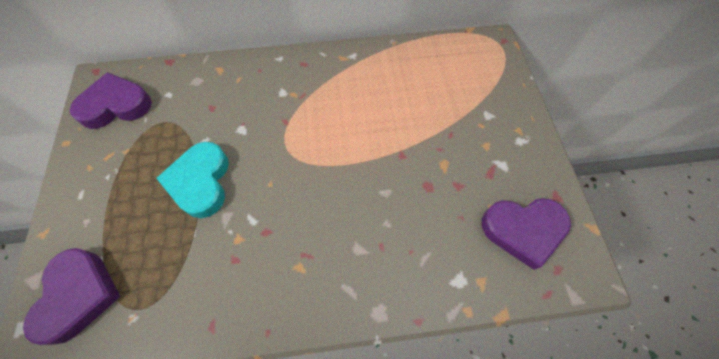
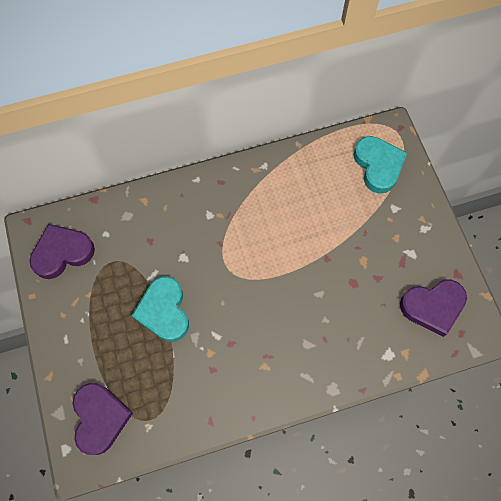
camera: 10 degrees left, 5 degrees up
none -> turquoise heart [354,136,407,194]

